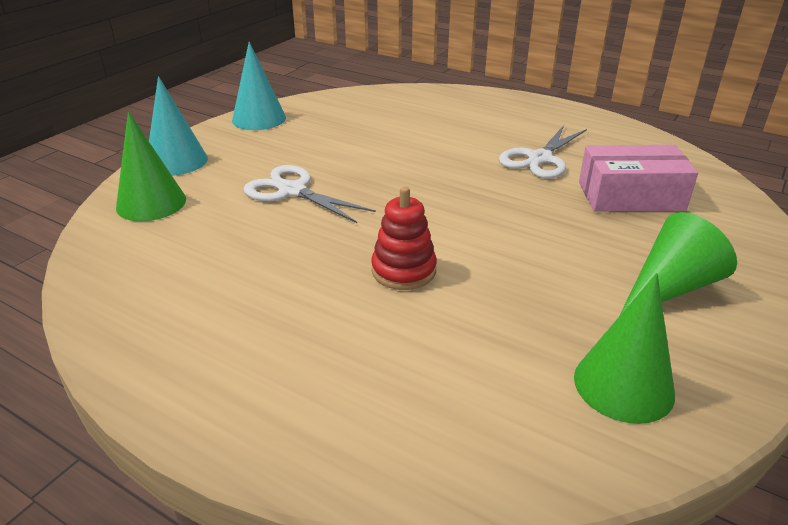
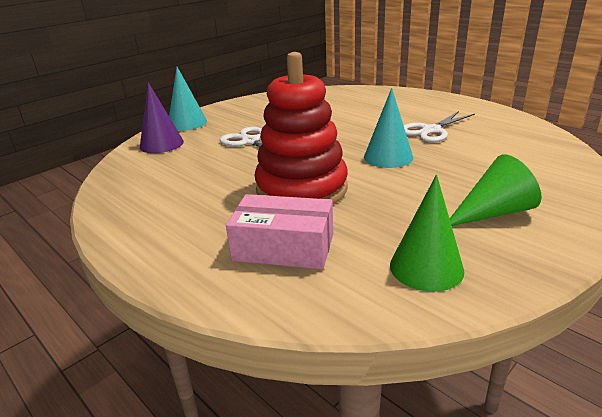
camera: 15 degrees right, 5 degrees down
green cone [116,112,186,221] -> purple cone [140,83,184,153]
turquoise cone [232,42,286,130] -> turquoise cone moved to [364,88,413,168]
red stacking toy [371,187,437,290] -> red stacking toy [254,52,348,204], size x2.04
pink box [579,145,698,212] -> pink box moved to [226,194,333,269]

